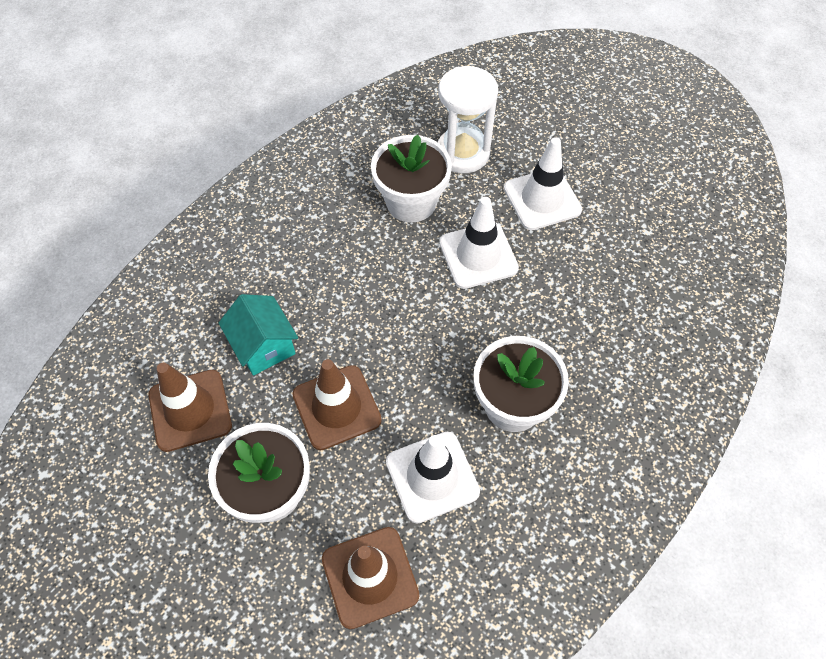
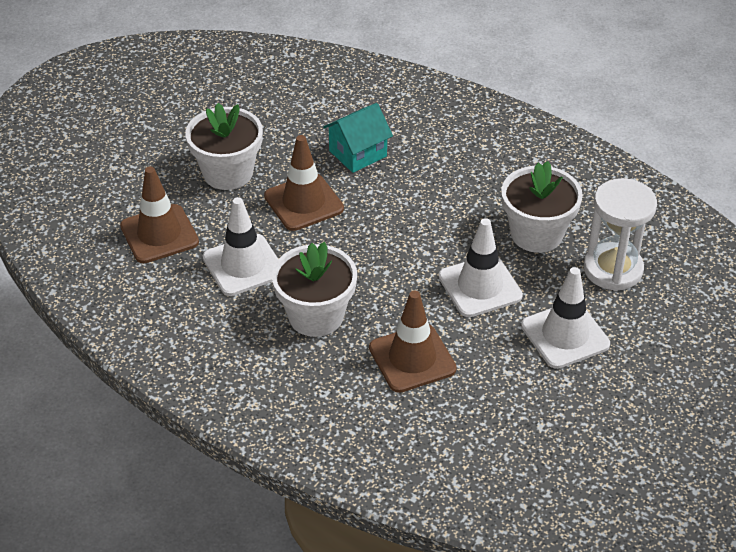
camera: 85 degrees right, 15 degrees down
brown traffic cone [148,363,232,452] -> brown traffic cone moved to [369,291,457,393]

